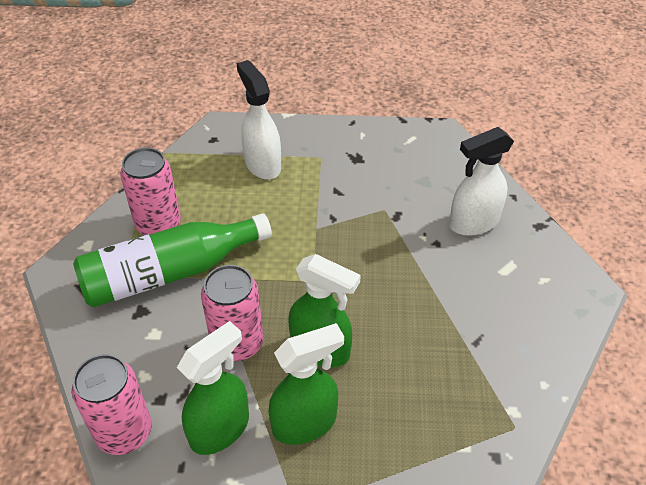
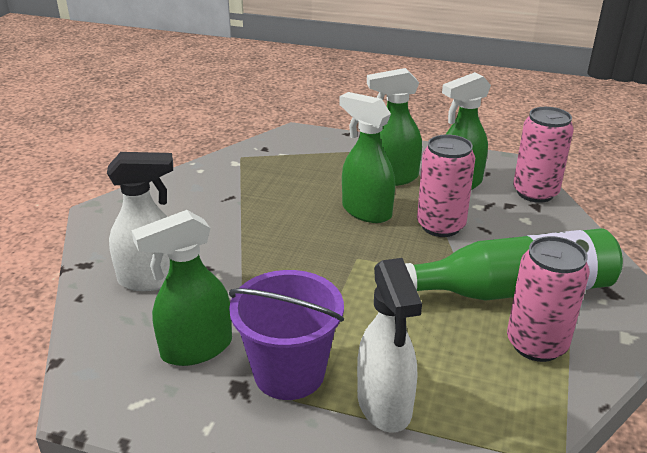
camera: 165 degrees left, 15 degrees down
none -> green spray bottle [131,210,232,366]
none -> purple bucket [229,270,344,400]

